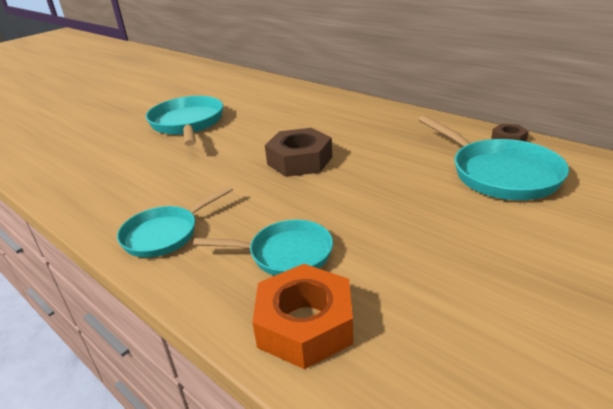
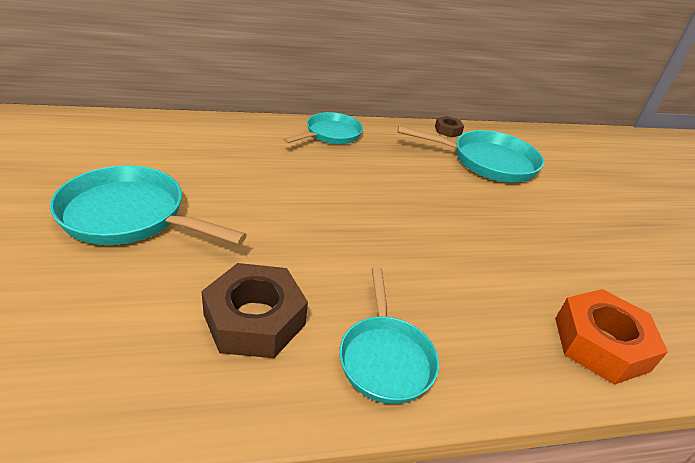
camera: 60 degrees left, 5 degrees up
turquoise pan [193,220,333,276] -> turquoise pan moved to [283,112,363,144]
brown nut [265,128,332,177] -> brown nut moved to [201,263,308,358]

